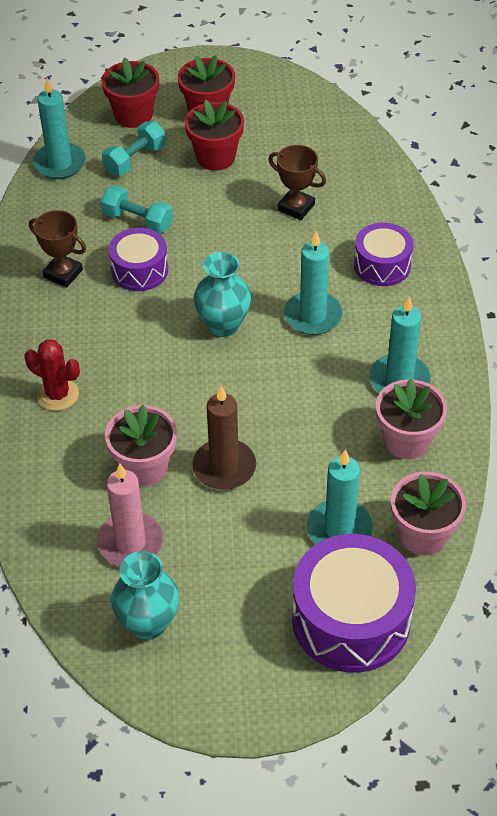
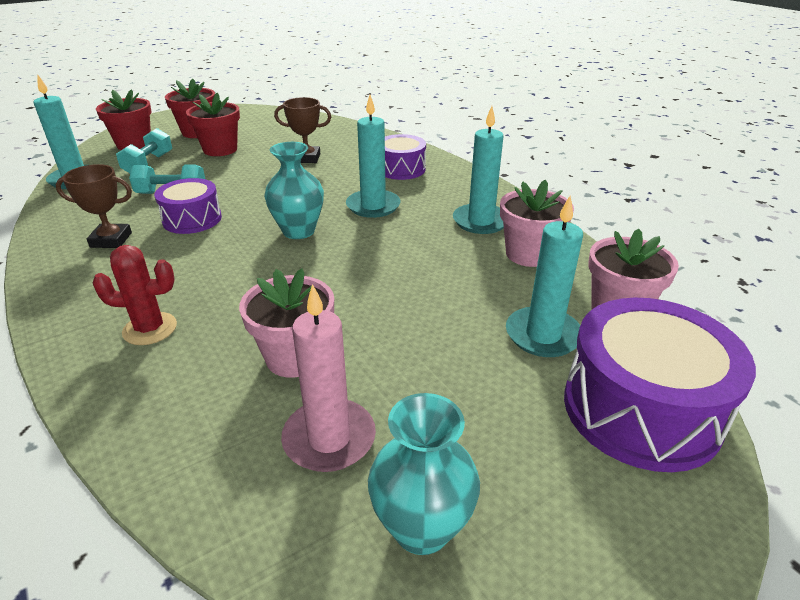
camera: 30 degrees left, 15 degrees down
brown candle [192,386,256,490] -> none

